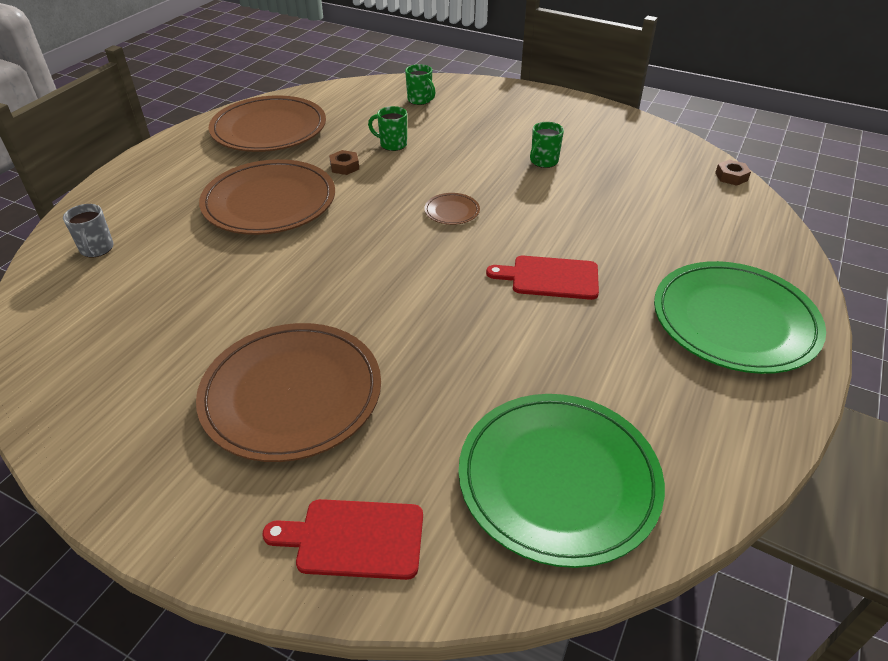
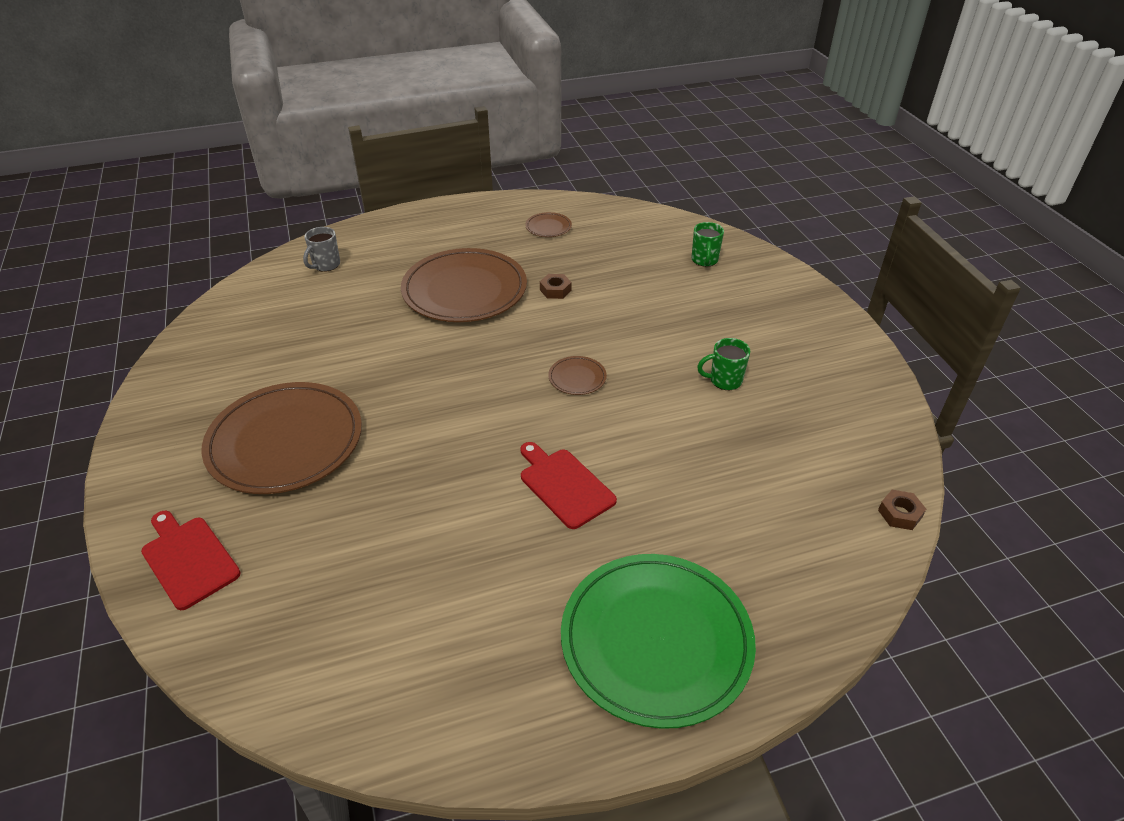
camera: 45 degrees right, 0 degrees up
brown plate [209,95,326,152] -> brown plate [525,212,572,237], size x0.41
green mug [368,106,407,151] -> none
green plate [459,394,665,568] -> none

